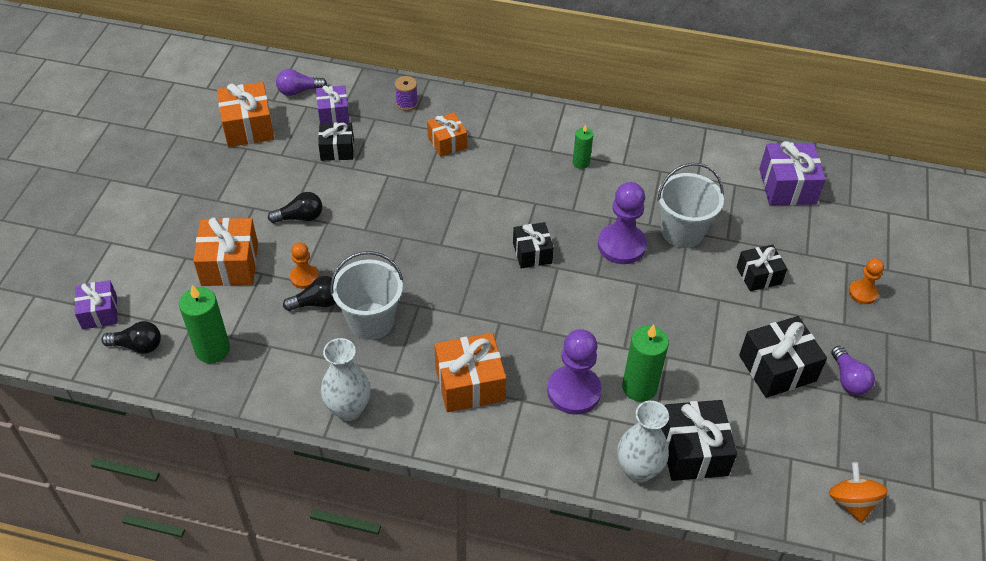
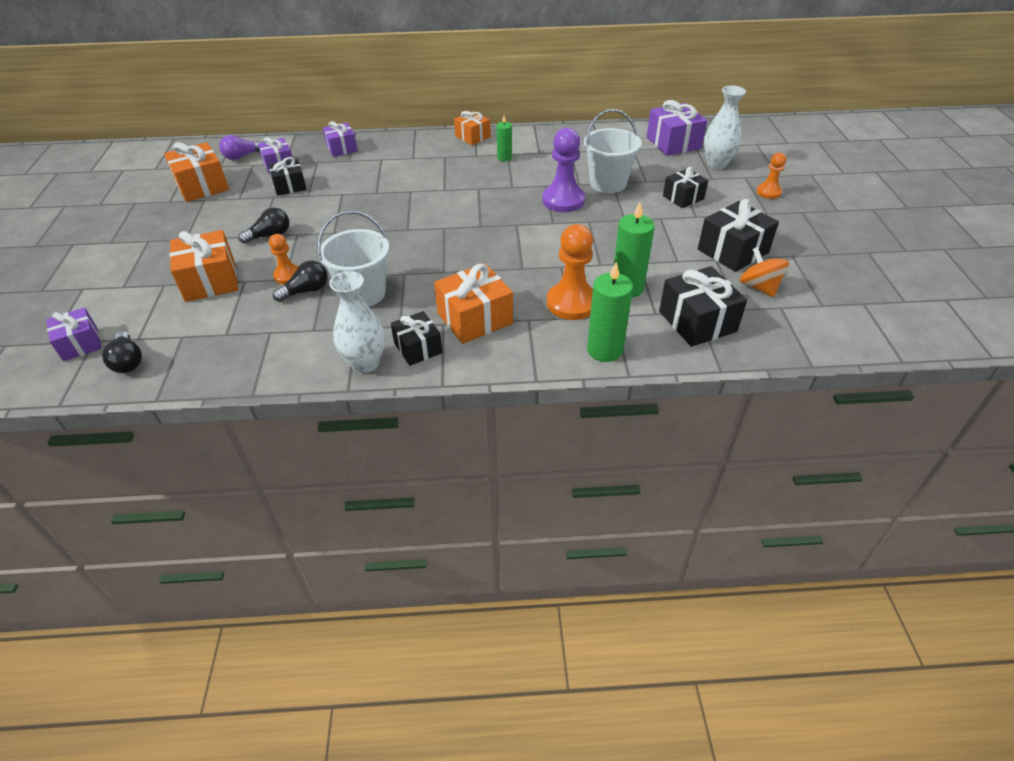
camera: 15 degrees left, 5 degrees down
black light bulb [102,321,161,354] -> black light bulb turned 75 degrees clockwise [102,331,142,373]
green candle [179,285,230,363] -> green candle moved to [587,262,633,362]
purple spool [395,76,418,111] -> purple gift [323,121,358,157]
orange gift [427,113,467,157] -> orange gift moved to [454,111,491,145]
black gift [513,222,554,269] -> black gift moved to [390,311,443,366]
purple pawn [547,329,602,415] -> orange pawn [547,224,593,320]
white vase [617,401,669,483] -> white vase moved to [704,86,746,169]
orange spinning top [829,462,888,523] -> orange spinning top moved to [740,247,789,297]
purple light bulb [831,346,875,395] -> none

